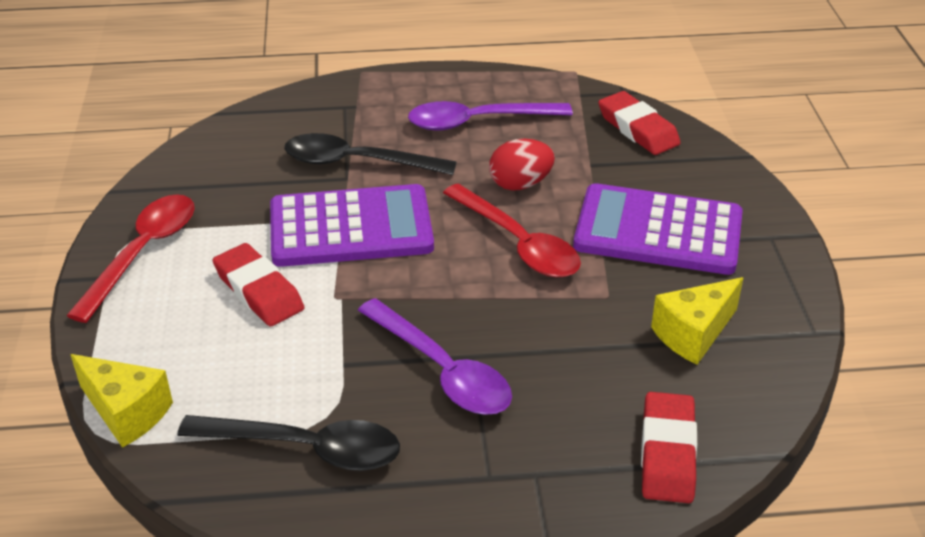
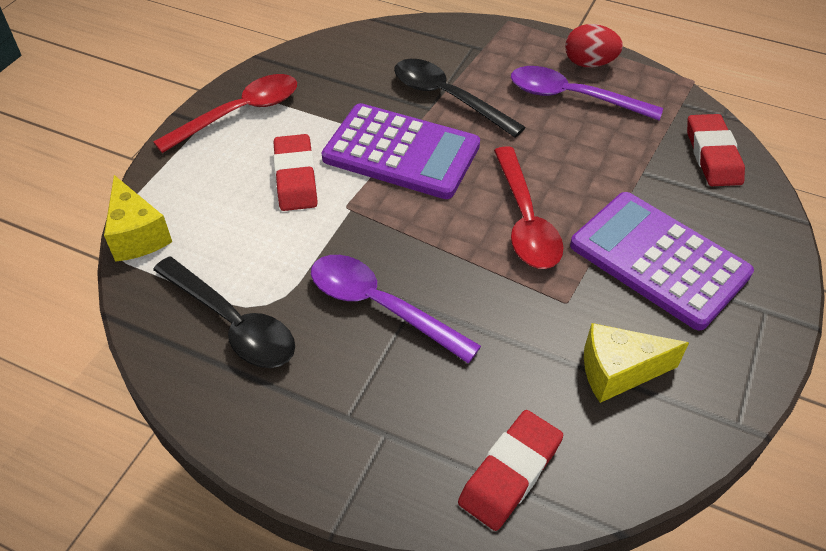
camera: 30 degrees right, 10 degrees up
purple spoon [358,298,512,415] -> purple spoon turned 135 degrees clockwise [311,255,481,363]
red egg [489,139,555,191] -> red egg moved to [565,24,623,68]

